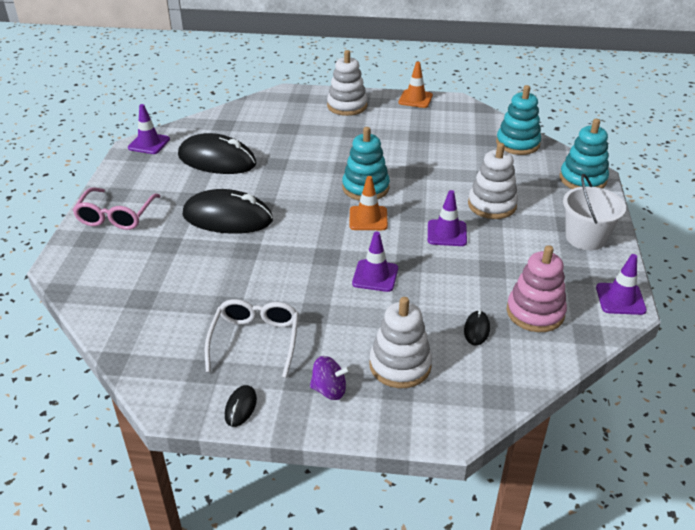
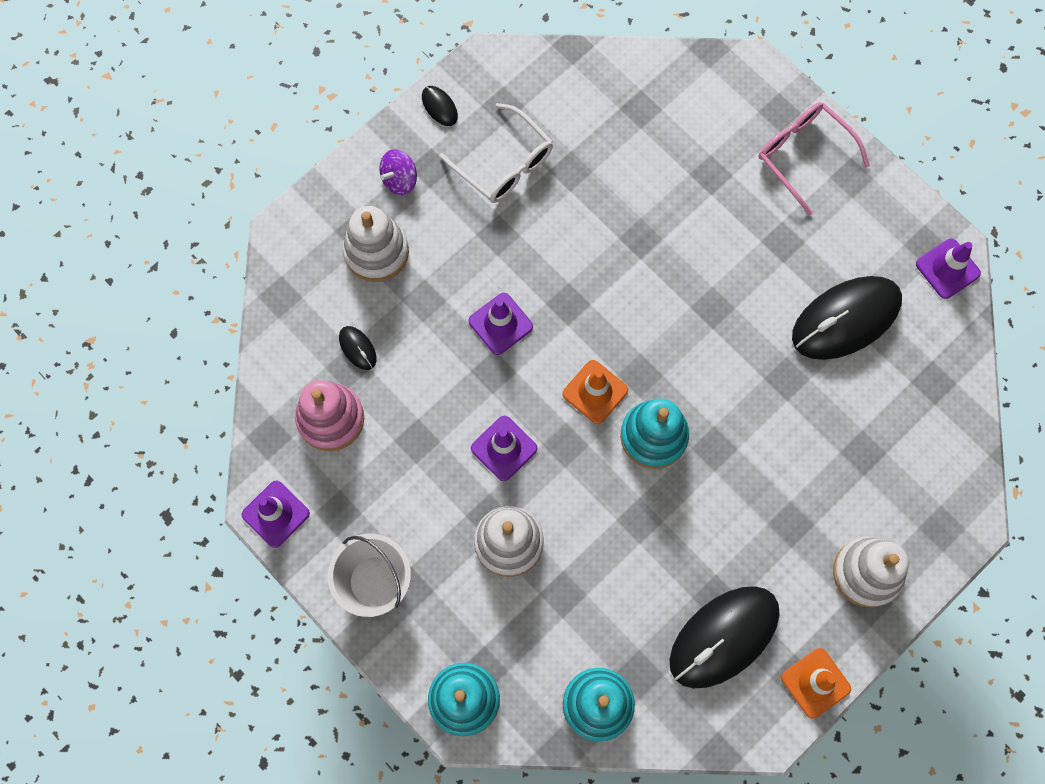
camera: 130 degrees right, 35 degrees up
black mouse [182,189,273,234] -> black mouse moved to [670,586,780,688]

